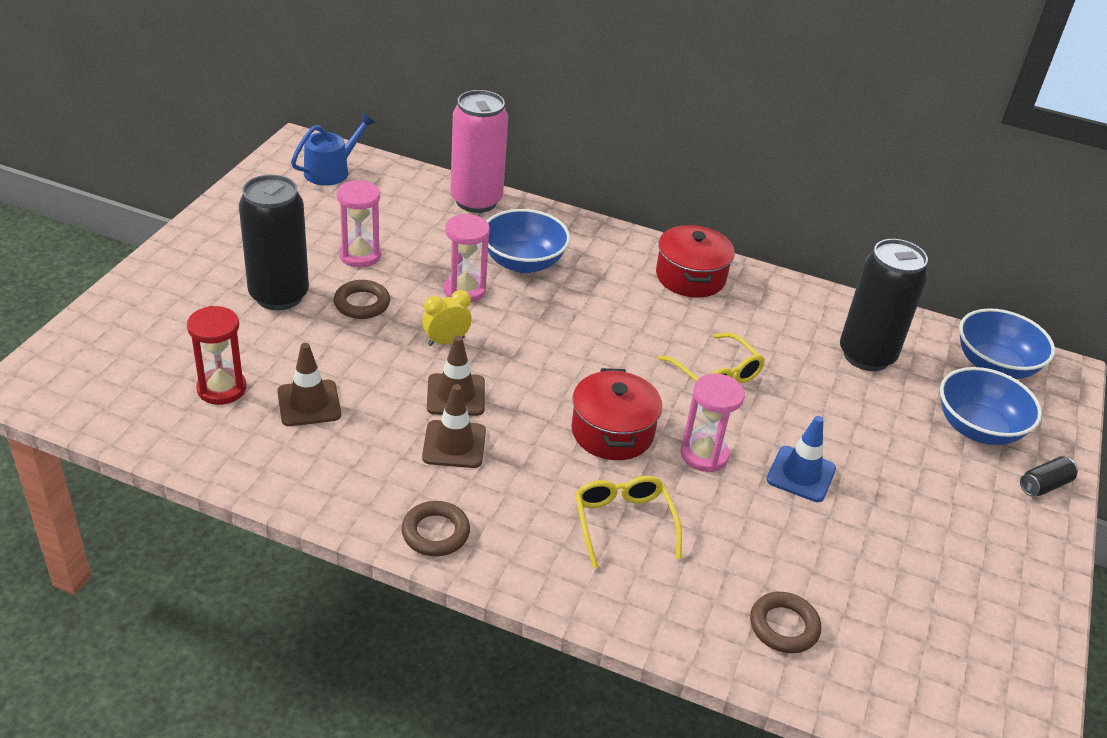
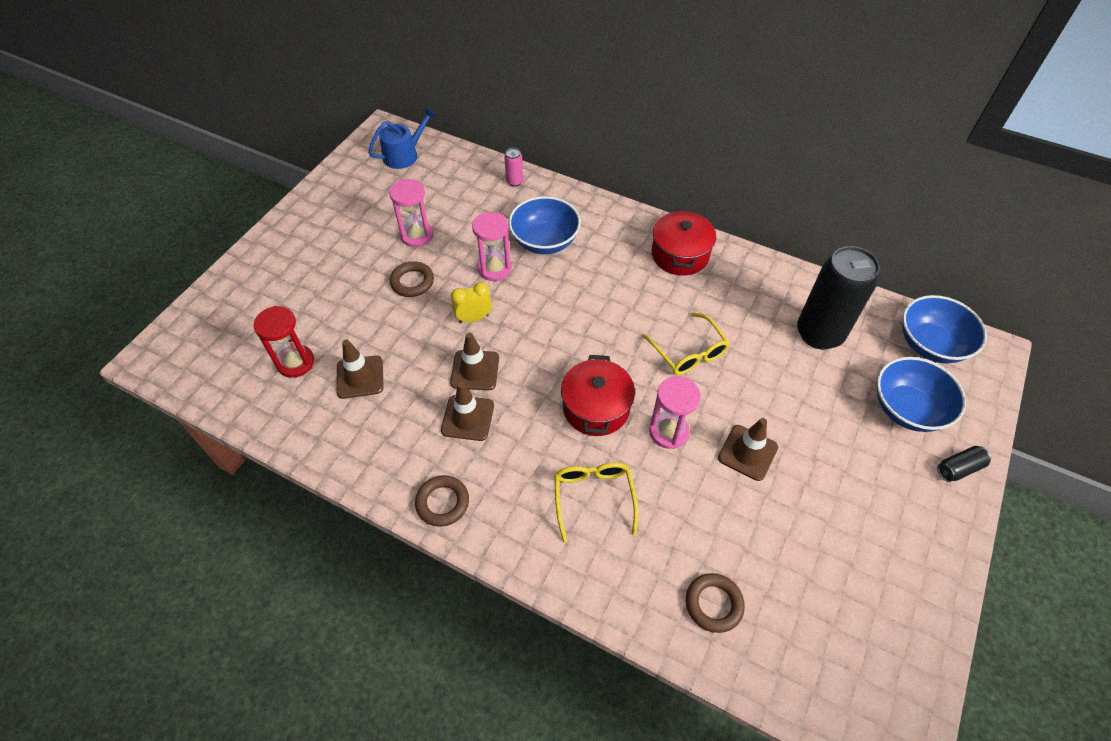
camera: 10 degrees right, 15 degrees up
black can [239,175,309,310] -> none
pink can [450,90,508,213] -> pink can [504,148,523,187], size x0.41
blue traffic cone [767,416,836,502] -> brown traffic cone [718,418,778,481]

